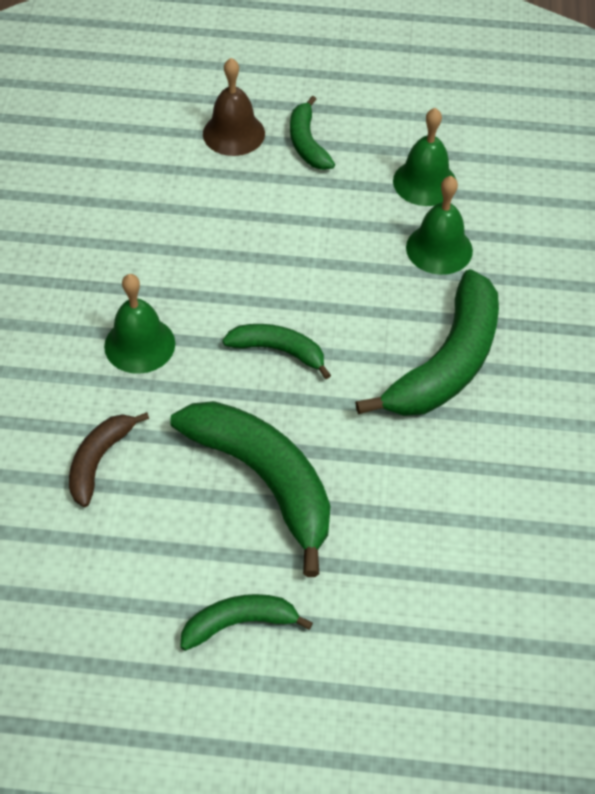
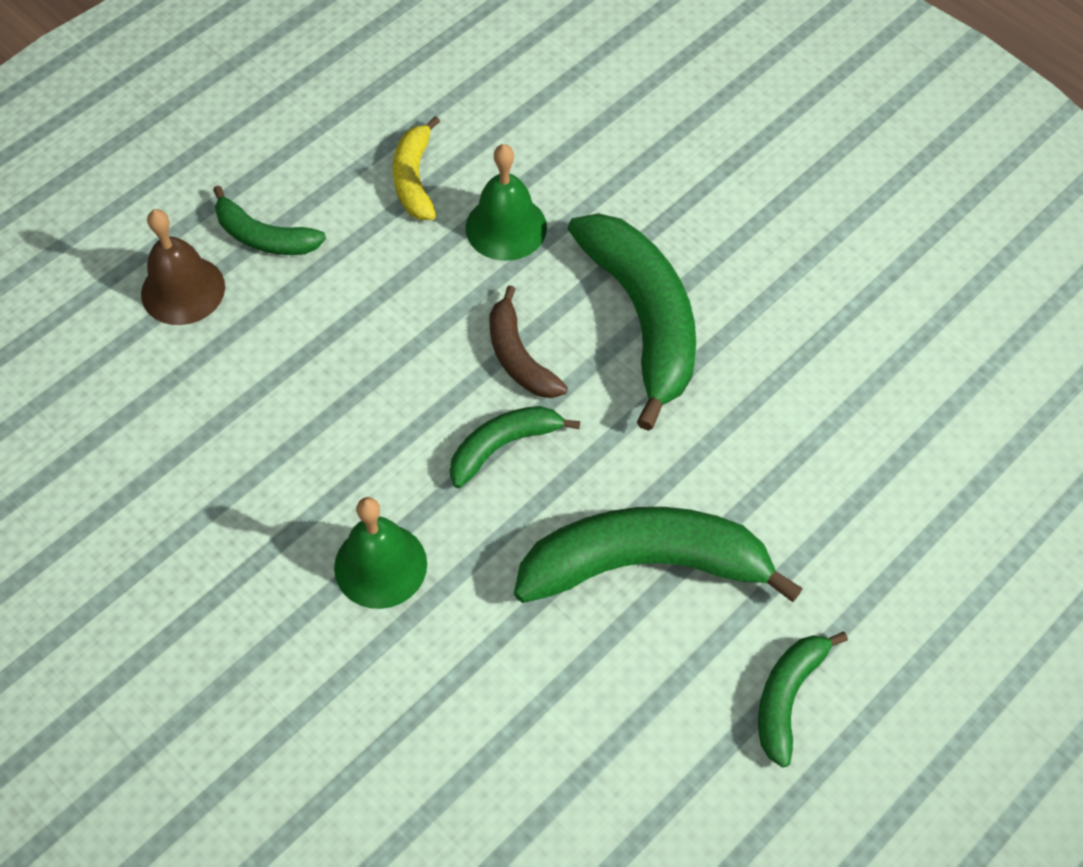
camera: 50 degrees left, 5 degrees up
brown banana [69,412,149,507] -> brown banana moved to [490,285,568,398]
green bell [393,108,456,206] -> yellow banana [393,116,440,220]

